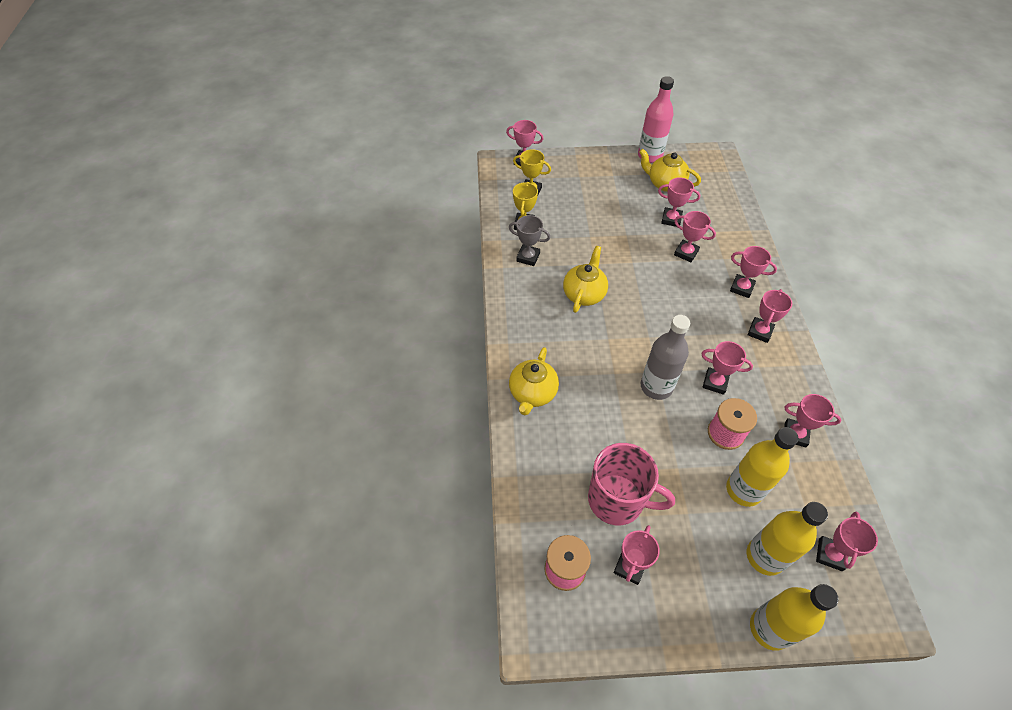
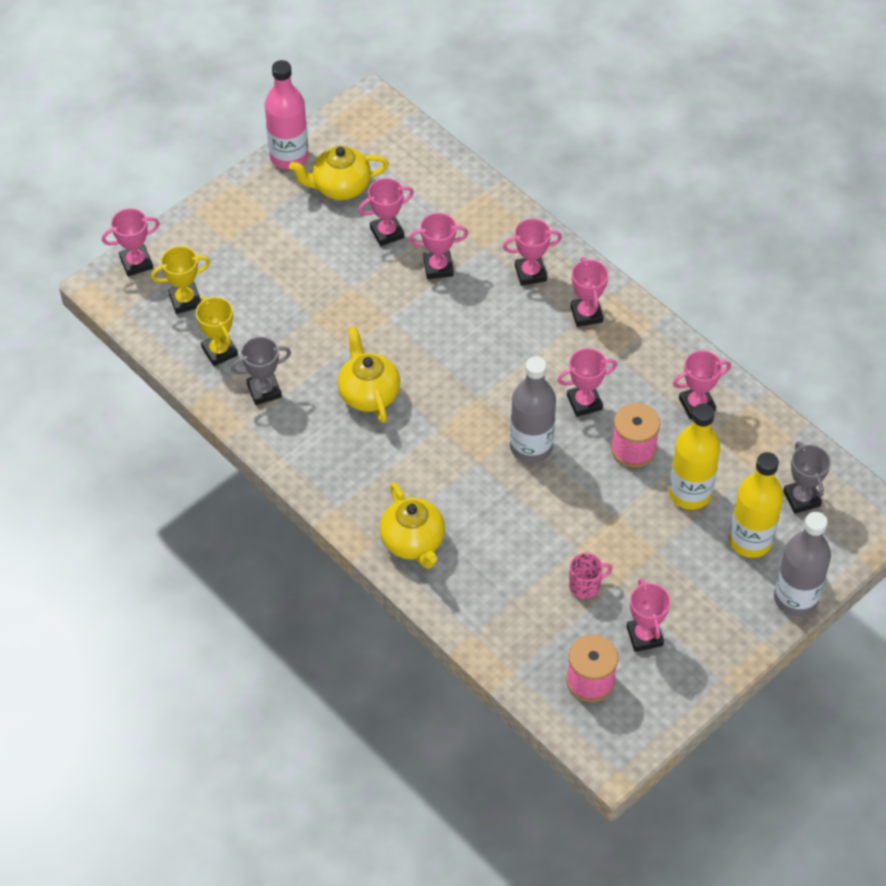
camera: 40 degrees left, 0 degrees up
pink mug [588,443,675,525] -> pink mug [569,553,613,599], size x0.46
yellow bottle [750,584,839,651] -> grey bottle [774,512,831,616]
pink trophy [816,512,878,571] -> grey trophy [783,442,831,514]

